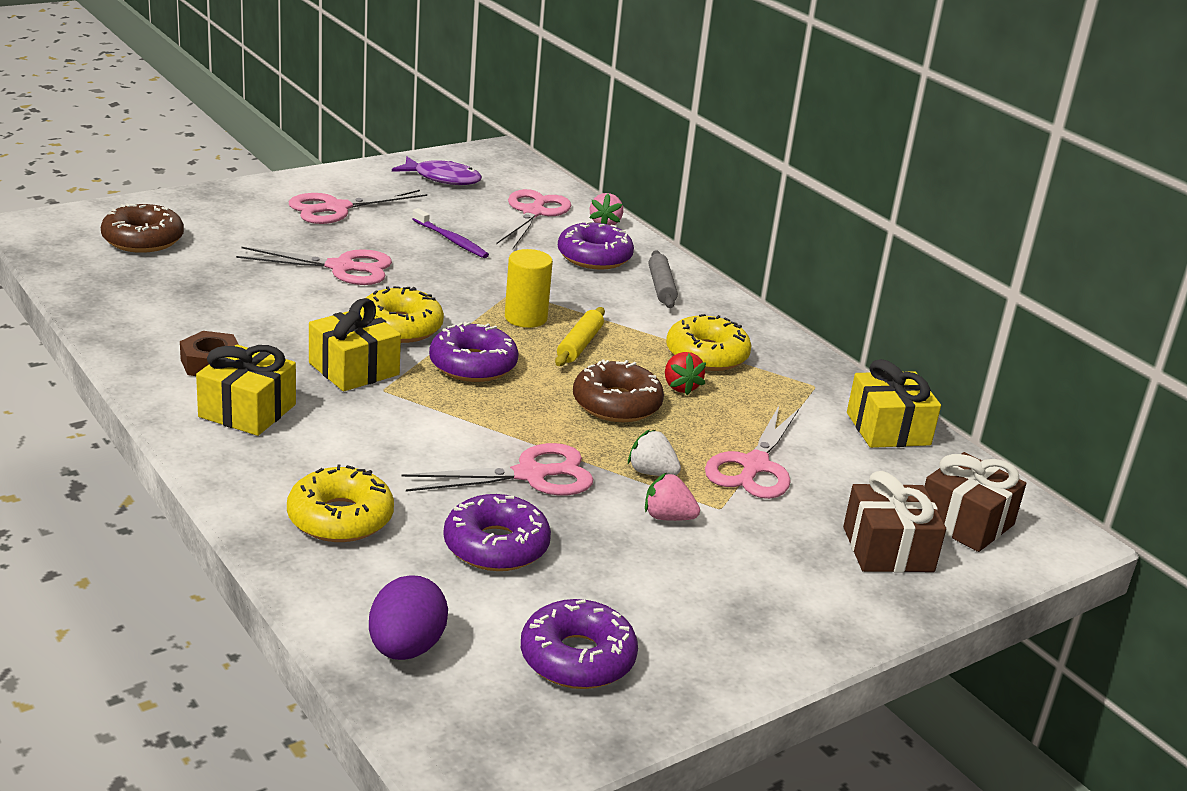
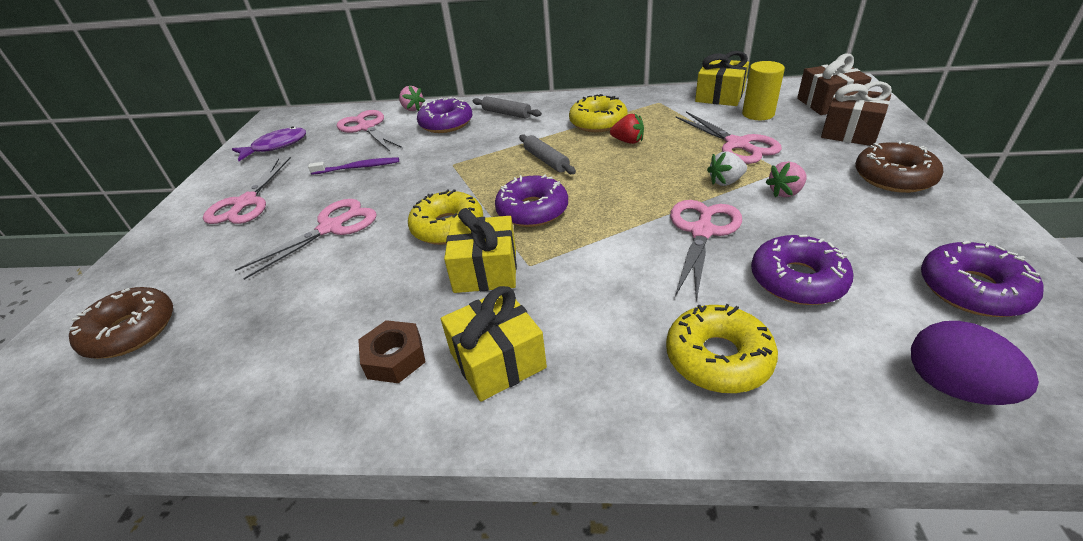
camera: 45 degrees left, 10 degrees up
yellow cylinder [505,249,553,328] -> yellow cylinder moved to [742,61,785,120]
yellow rolling pin [555,307,605,366] -> grey rolling pin [519,134,576,174]
brown donut [573,359,664,422] -> brown donut moved to [855,141,943,193]

